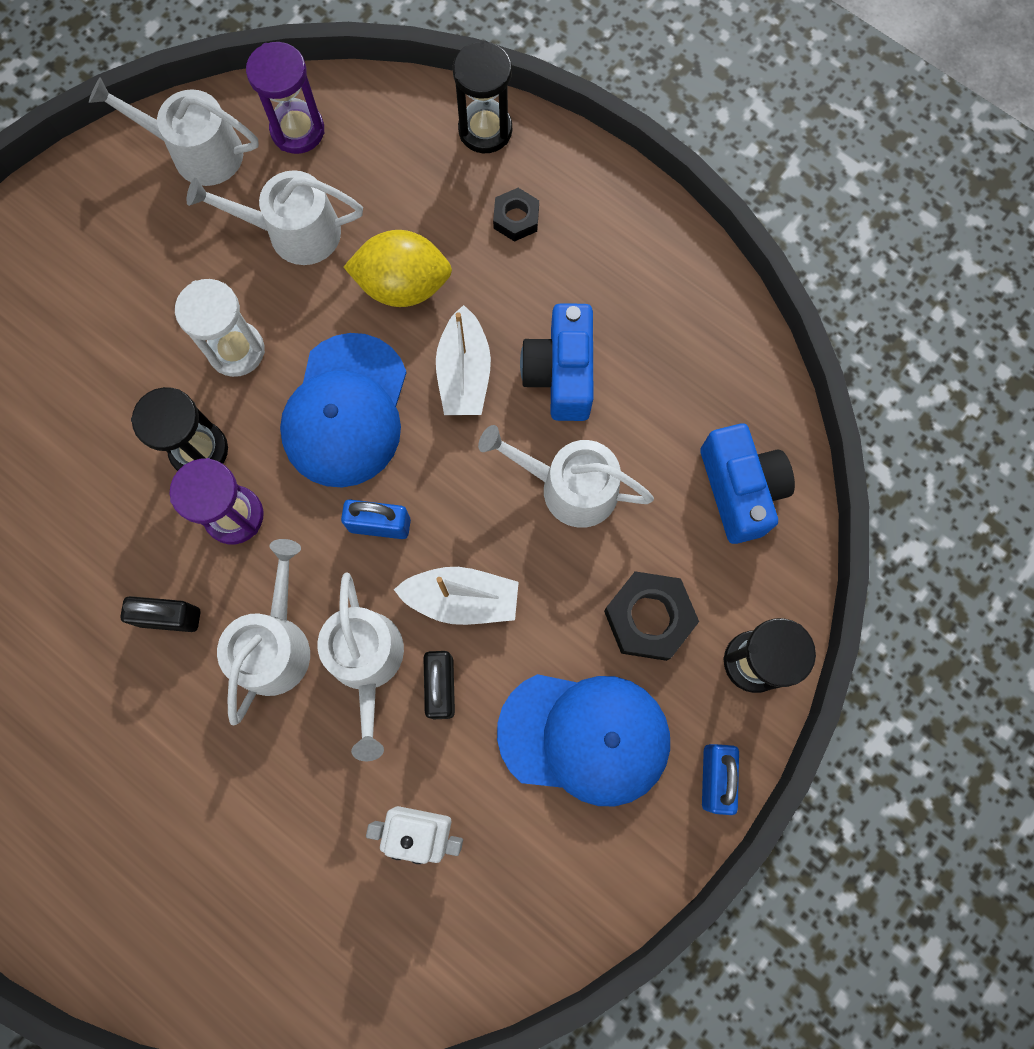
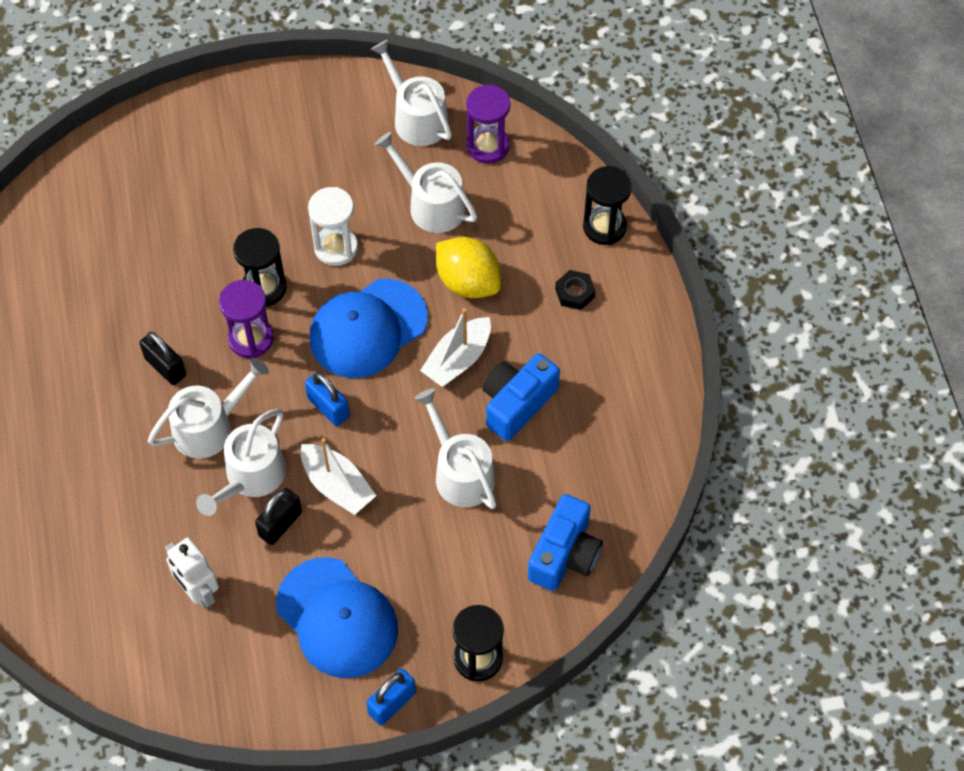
camera: 40 degrees right, 15 degrees down
black nut [604,571,699,661] -> none

